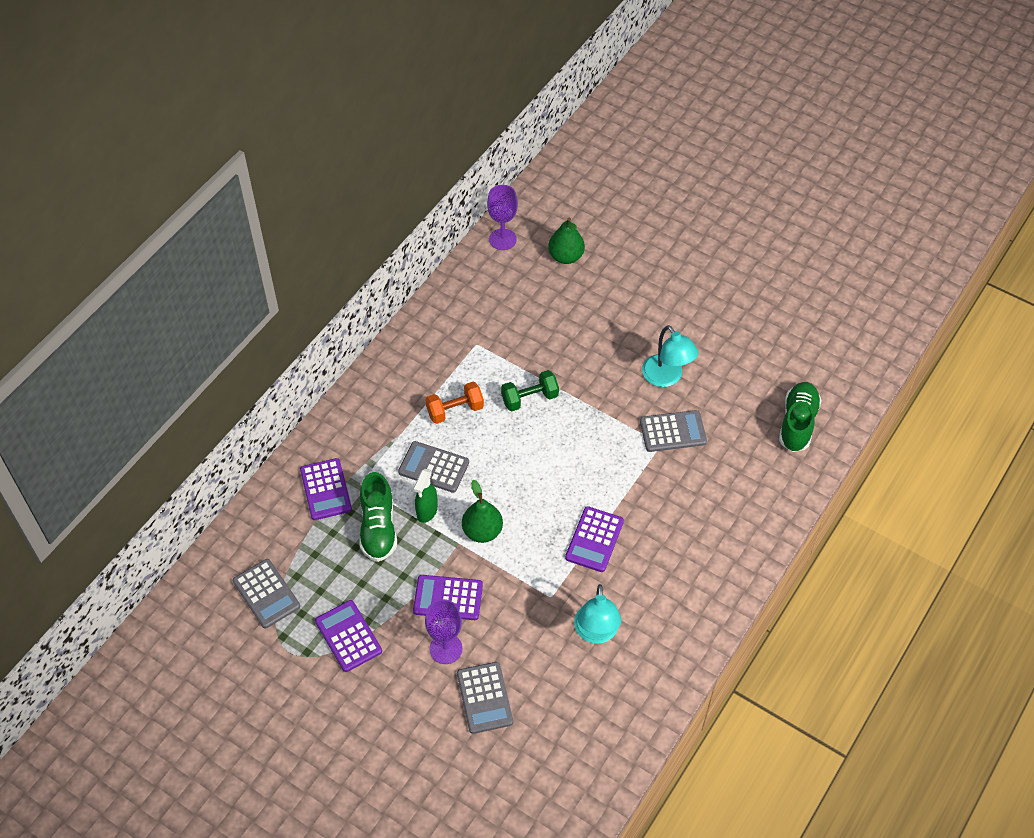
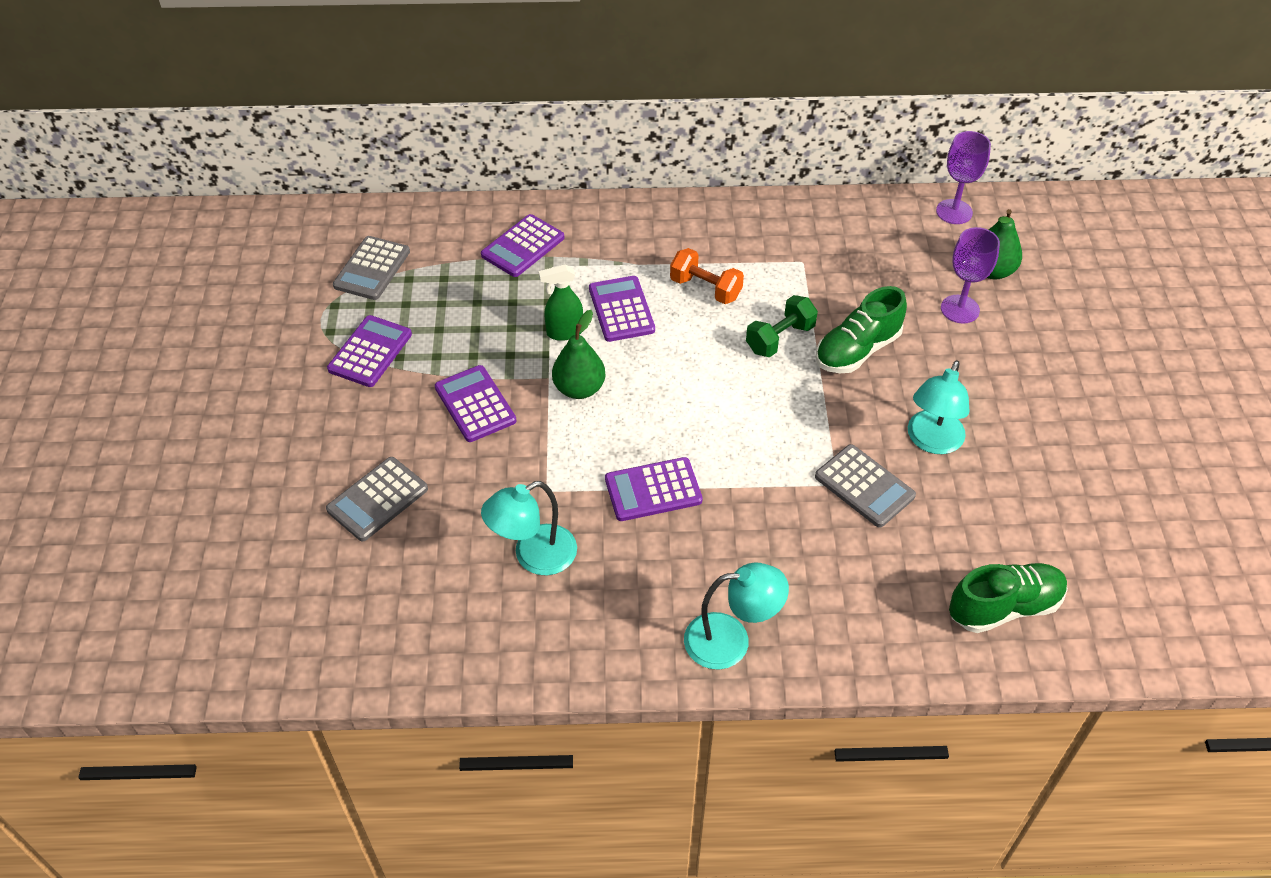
camera: 55 degrees right, 5 degrees down
green shoe [359,472,397,562] -> green shoe moved to [816,286,907,373]
grey calculator [398,441,469,493] -> purple calculator [589,276,655,342]
purple goblet [425,599,462,664] -> purple goblet moved to [941,227,1000,324]
green dumbbell [501,370,559,412] -> green dumbbell turned 75 degrees counterclockwise [746,295,818,357]
none -> turquoise lamp [684,563,789,670]

